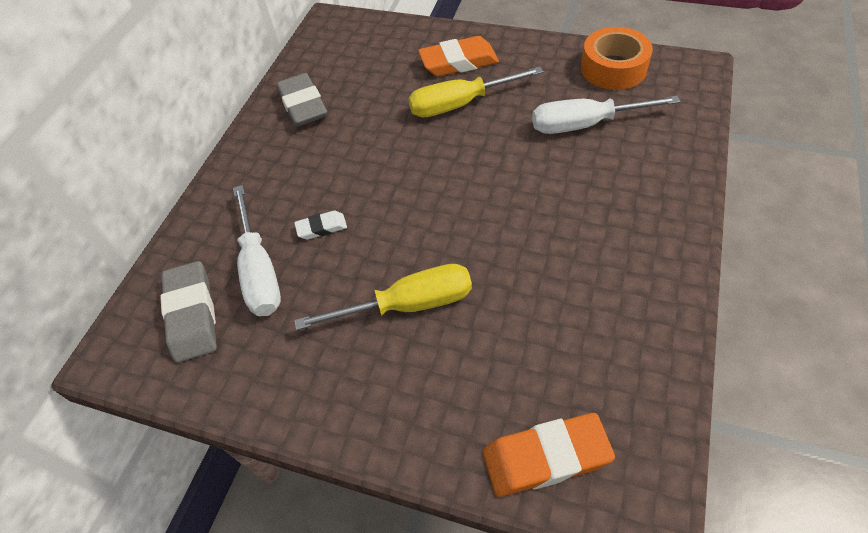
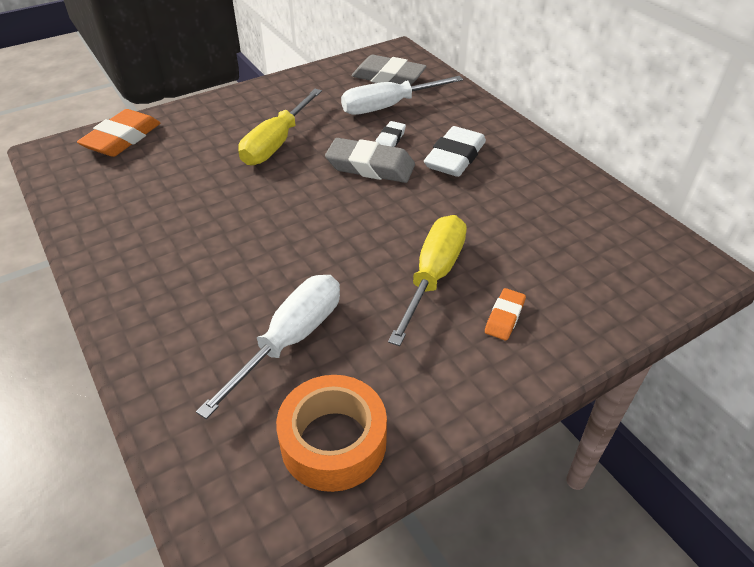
camera: 125 degrees right, 10 degrees down
white screwdriver [233,185,281,316] -> white screwdriver turned 45 degrees counterclockwise [341,76,463,115]
grey eraser [276,73,327,126] -> grey eraser moved to [325,138,415,183]
orange eraser [418,36,499,76] -> orange eraser [485,288,526,341], size x0.53
none -> white eraser [424,126,486,177]

